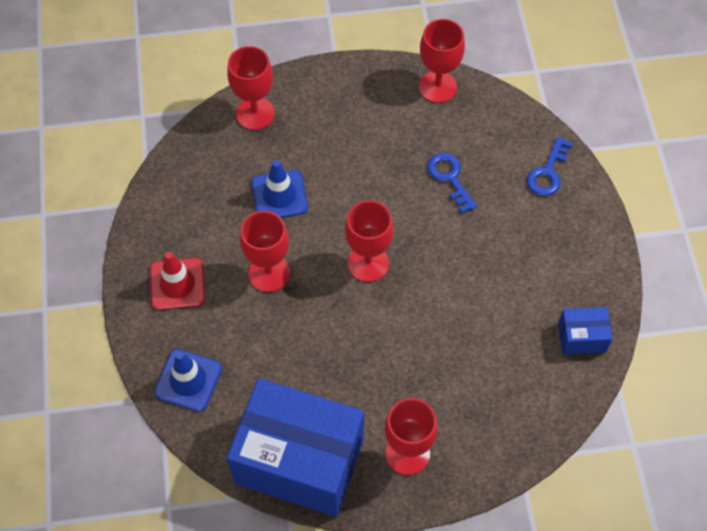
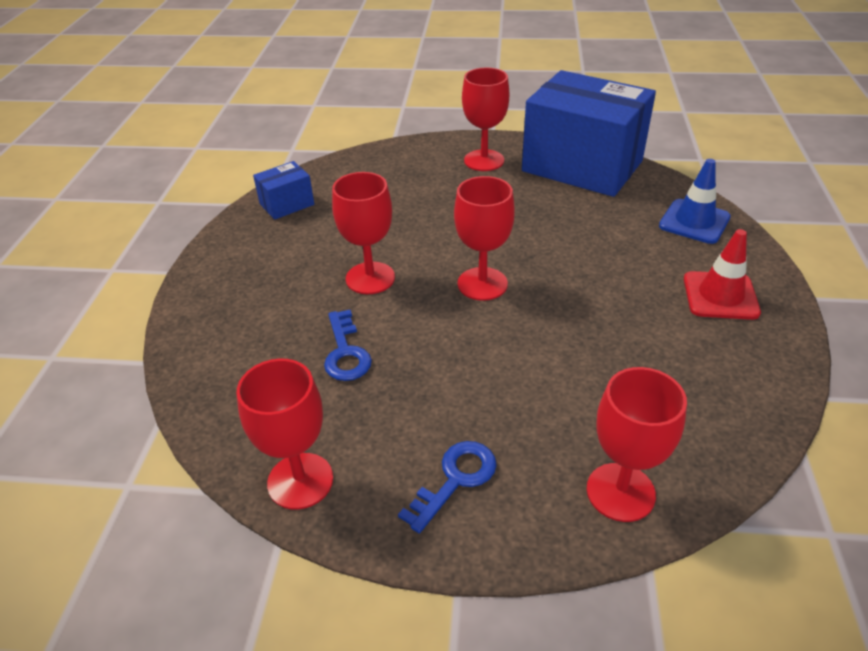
camera: 165 degrees left, 20 degrees down
red goblet [240,211,290,292] -> red goblet moved to [332,172,395,294]
blue traffic cone [252,160,308,218] -> none
blue key [527,137,573,196] -> blue key moved to [398,441,497,533]
blue box [558,307,613,355] -> blue box turned 45 degrees counterclockwise [253,161,314,220]

